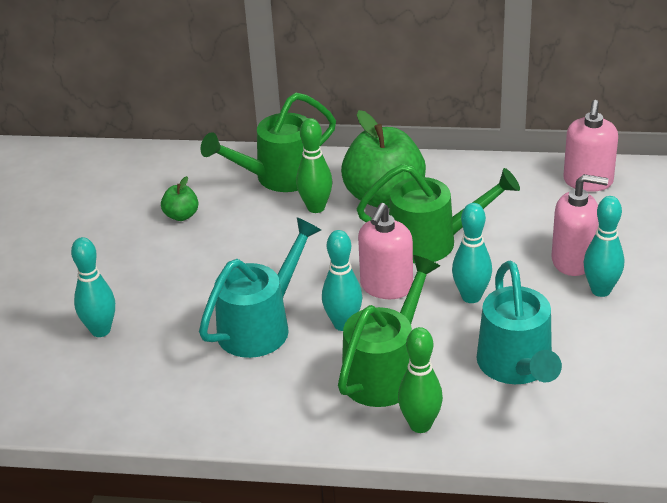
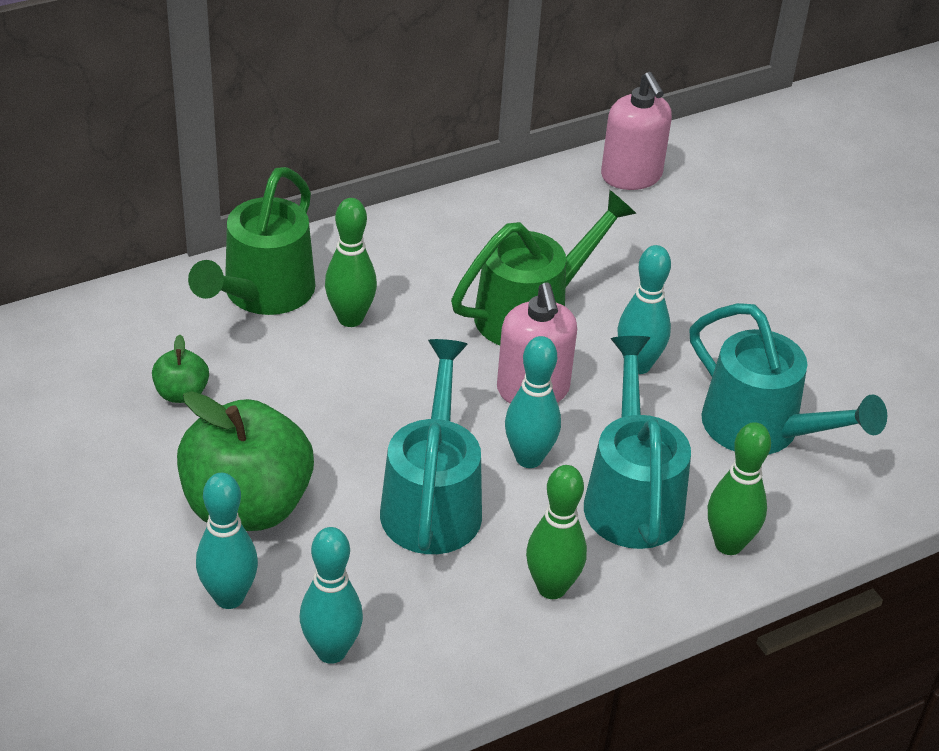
camera: 40 degrees left, 5 degrees up
green watering can [338,255,440,407] -> turquoise watering can [584,336,691,549]
green apple [341,110,426,208] -> green apple moved to [177,391,314,531]
pink soap dispenser [551,174,608,276] -> none
turquoise bowling pin [583,196,624,297] -> turquoise bowling pin moved to [300,527,363,664]
none -> green bowling pin [526,465,587,599]

